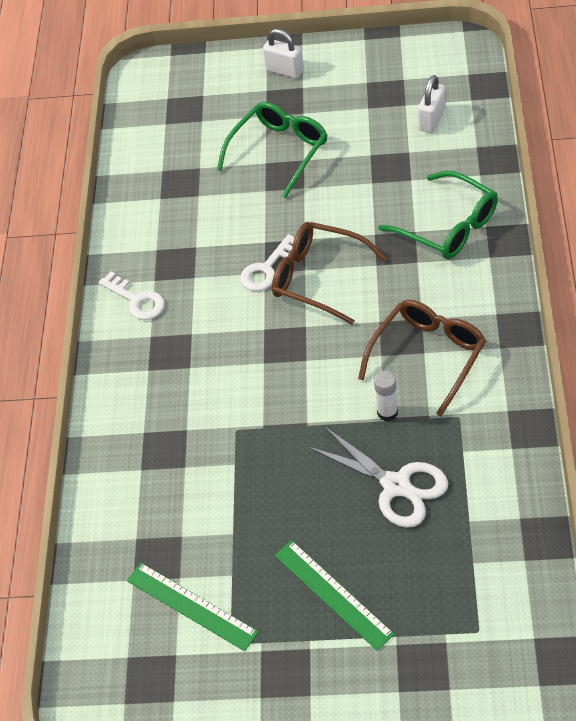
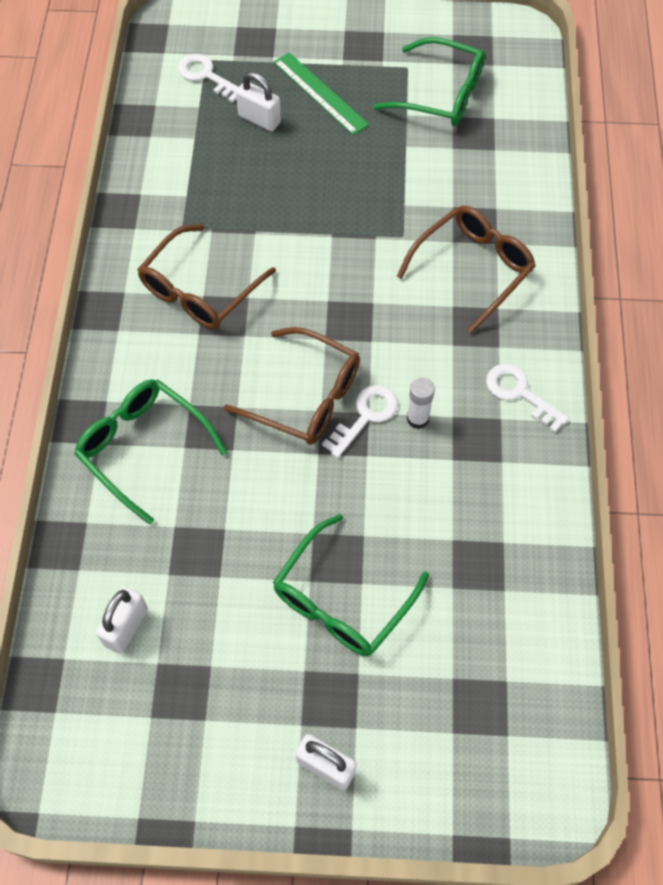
camera: 175 degrees right, 10 degrees up
green ruler [127,563,259,651] -> green glasses [373,37,485,126]
white scissors [307,426,448,528] -> none
white glue stick [374,371,398,421] -> white glue stick moved to [407,378,435,429]
none -> white key [178,54,238,103]
none -> white padlock [236,72,281,131]
none -> brown glasses [397,206,536,333]

